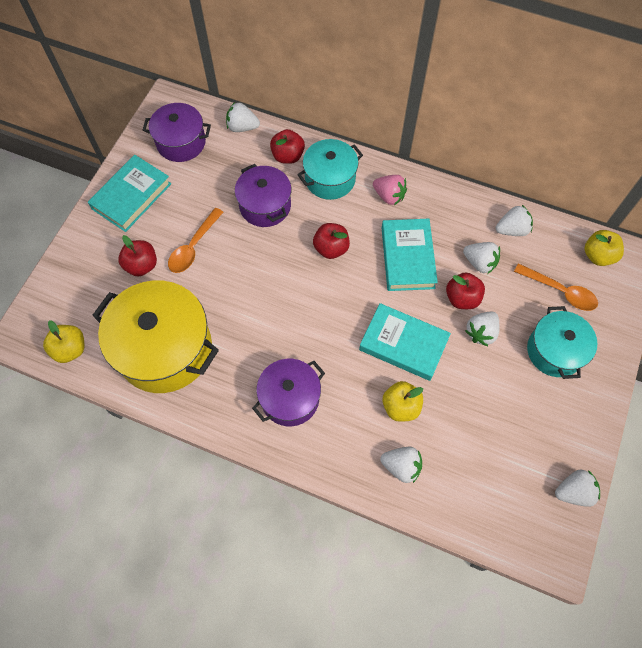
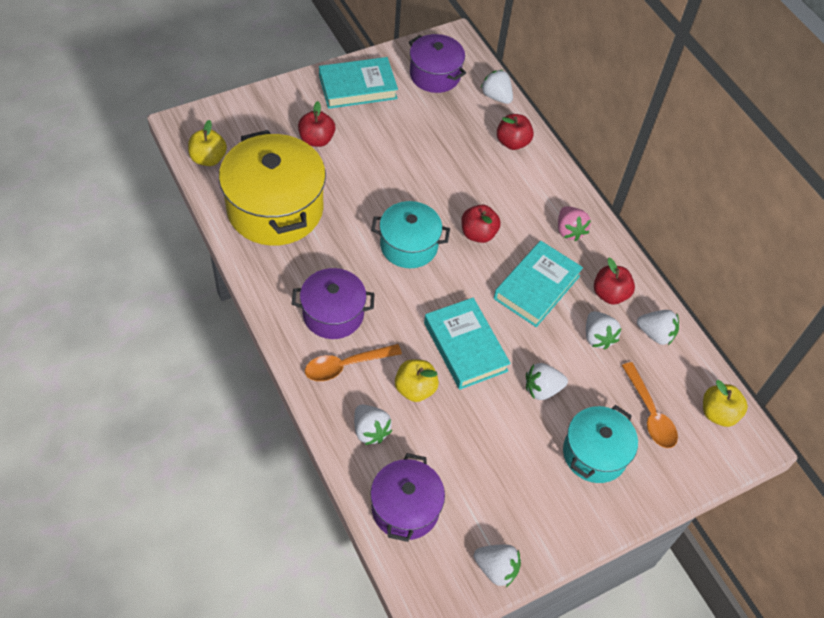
camera: 35 degrees right, 10 degrees down
orange spoon [168,208,223,273] -> orange spoon moved to [305,344,402,381]
purple pot [235,164,291,227] -> purple pot moved to [370,453,445,542]
turquoise pot [298,139,363,200] -> turquoise pot moved to [371,201,450,268]
red apple [446,272,485,309] -> red apple moved to [594,258,635,304]

